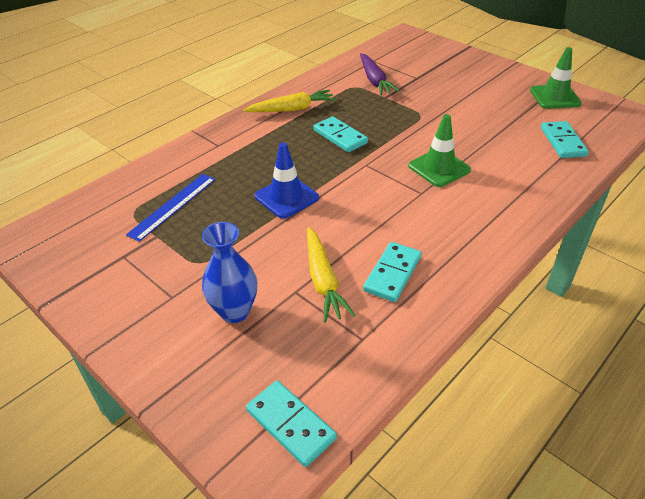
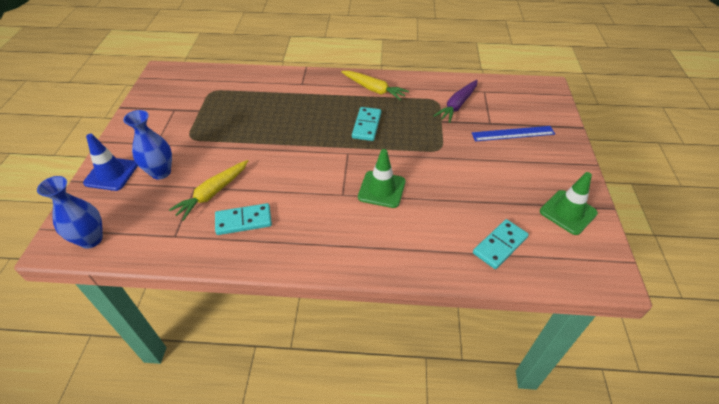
camera: 50 degrees right, 5 degrees up
blue ruler [126,174,216,242] -> blue ruler moved to [472,126,555,141]
turquoise domino [246,381,337,467] -> blue vase [37,176,103,249]
blue traffic cone [255,142,319,219] -> blue traffic cone moved to [83,134,138,191]

